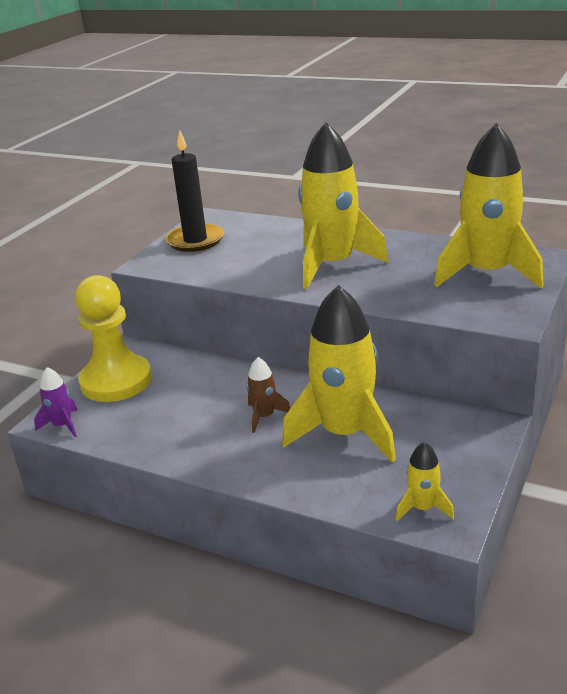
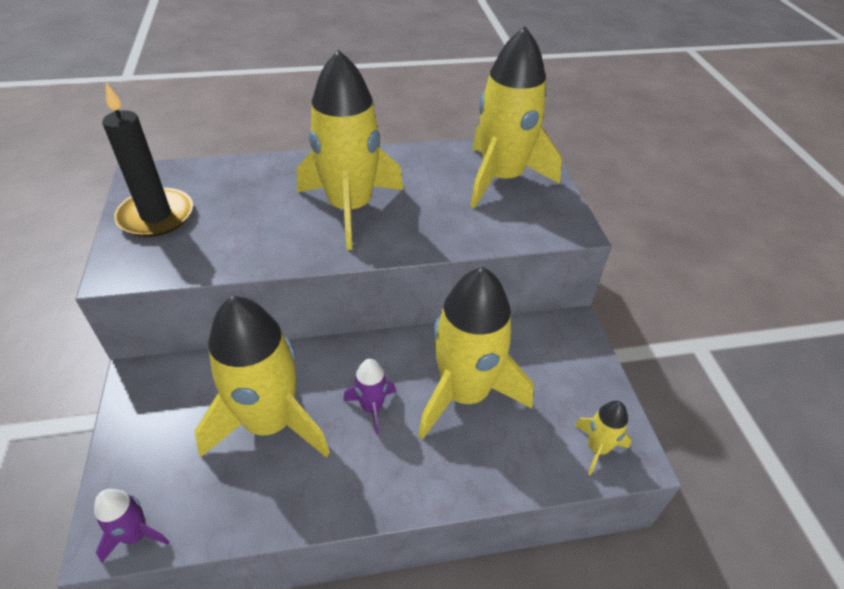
camera: 40 degrees left, 15 degrees up
yellow pawn [75,275,152,402] -> none
brown rocket [246,357,290,433] -> purple rocket [343,359,396,435]
none -> yellow rocket [194,296,330,458]

